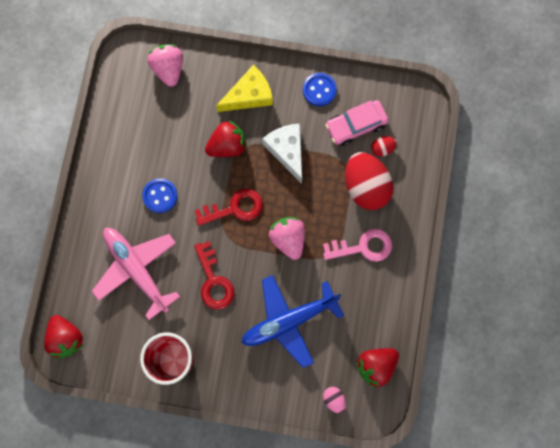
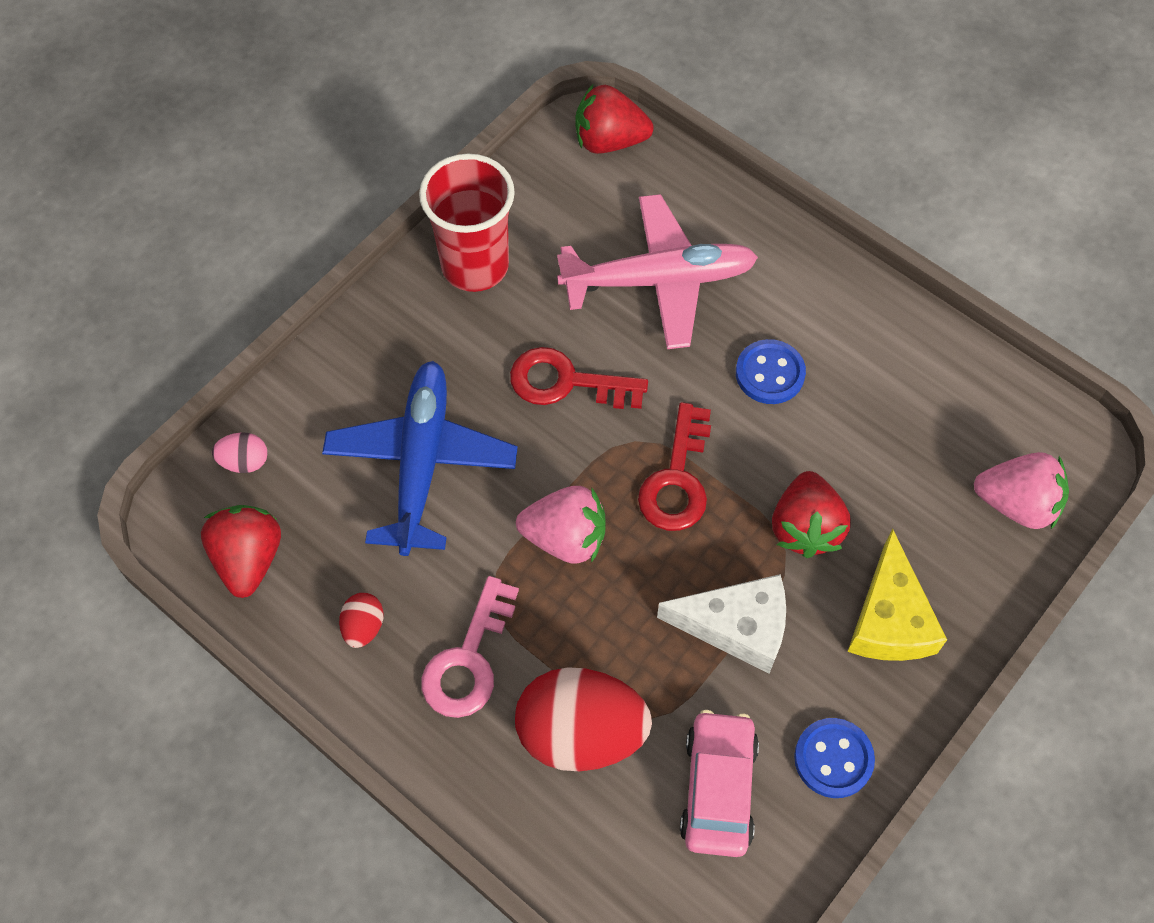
camera: 120 degrees right, 15 degrees down
red egg [371,136,397,157] -> red egg moved to [339,593,384,648]

